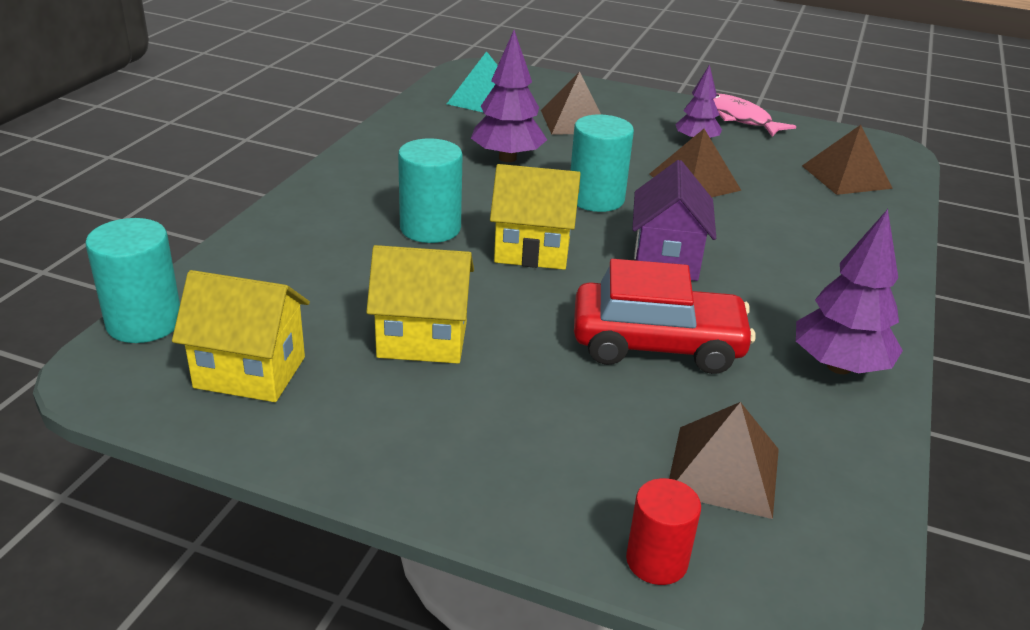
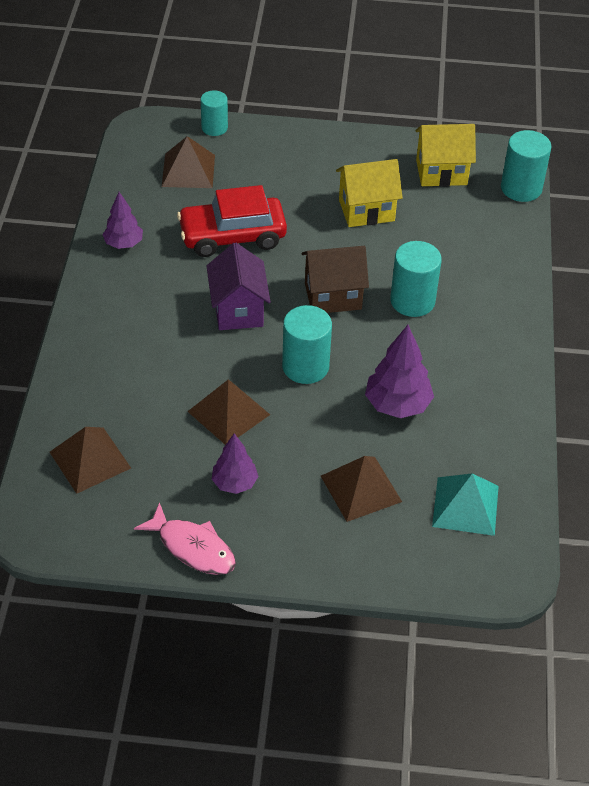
camera: 165 degrees right, 15 degrees up
yellow house [490,164,581,270] -> brown house [302,246,369,313]
red cylinder [626,478,701,585] -> turquoise cylinder [201,90,228,136]
purple tree [796,209,903,374] -> purple tree [102,192,143,249], size x0.65

